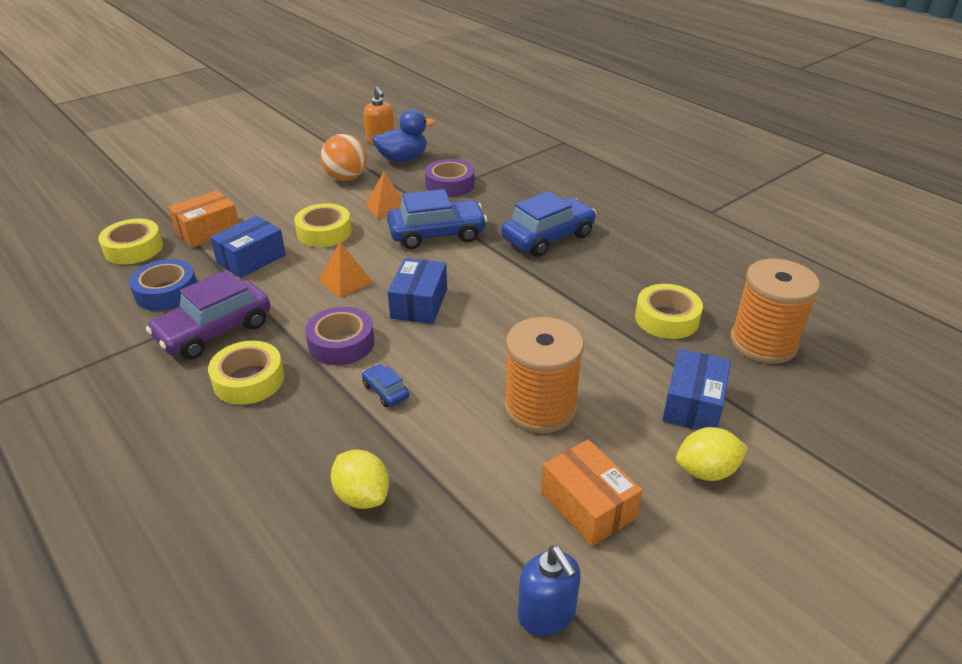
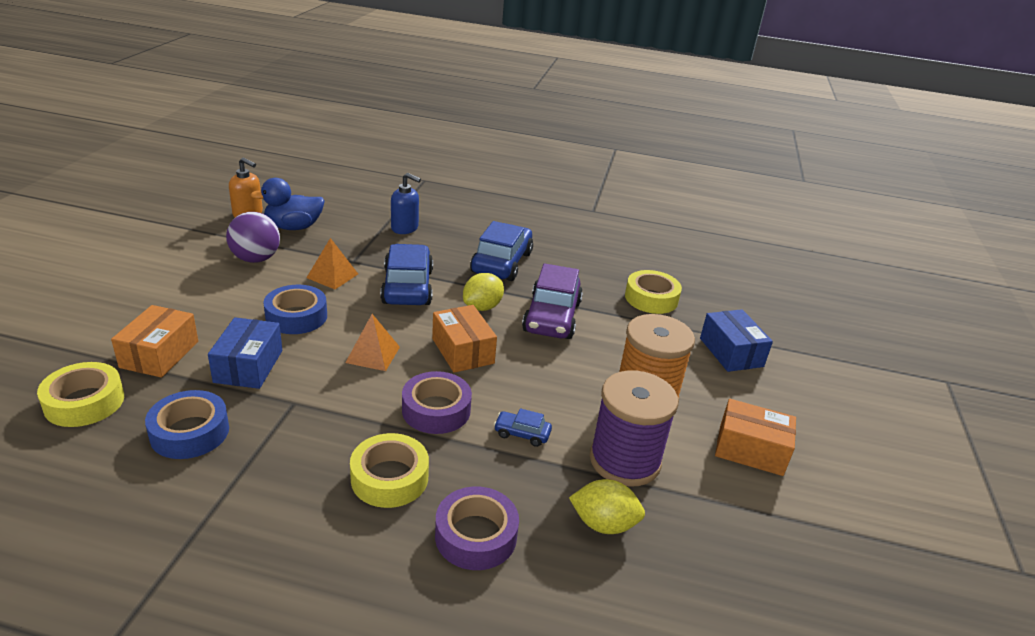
camera: 40 degrees left, 5 degrees down
purple car [146,270,270,359] -> purple car moved to [522,264,583,339]
yellow tape [294,203,352,247] -> blue tape [263,285,327,334]
orange ball [321,134,367,181] -> purple ball [226,212,280,263]
blue duck [372,109,435,162] -> blue duck turned 135 degrees counterclockwise [250,178,325,230]
blue car [387,189,487,249] -> blue car turned 45 degrees counterclockwise [380,244,433,305]
blue box [388,258,447,324] -> orange box [432,305,497,373]
purple tape [425,159,474,197] -> purple tape moved to [435,486,519,570]
blue soap dispenser [518,546,581,636] -> blue soap dispenser moved to [391,173,421,234]
yellow lemon [676,427,748,481] -> yellow lemon moved to [463,273,504,311]
orange spool [730,259,820,364] -> none
none -> purple spool [590,370,678,487]

